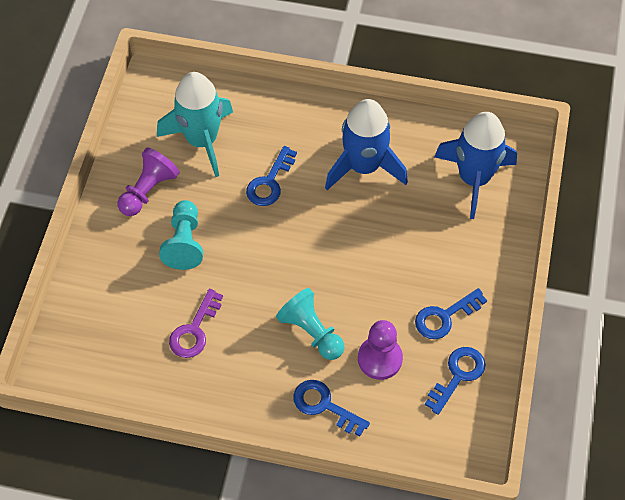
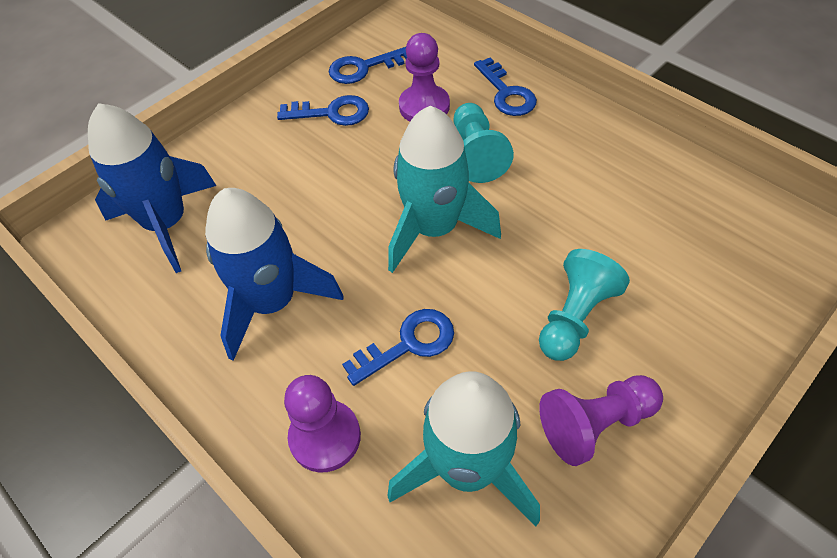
camera: 145 degrees left, 5 degrees down
purple key [169,289,223,358] -> none
none -> purple pawn [284,375,361,472]
none -> turquoise rocket [388,106,501,273]

